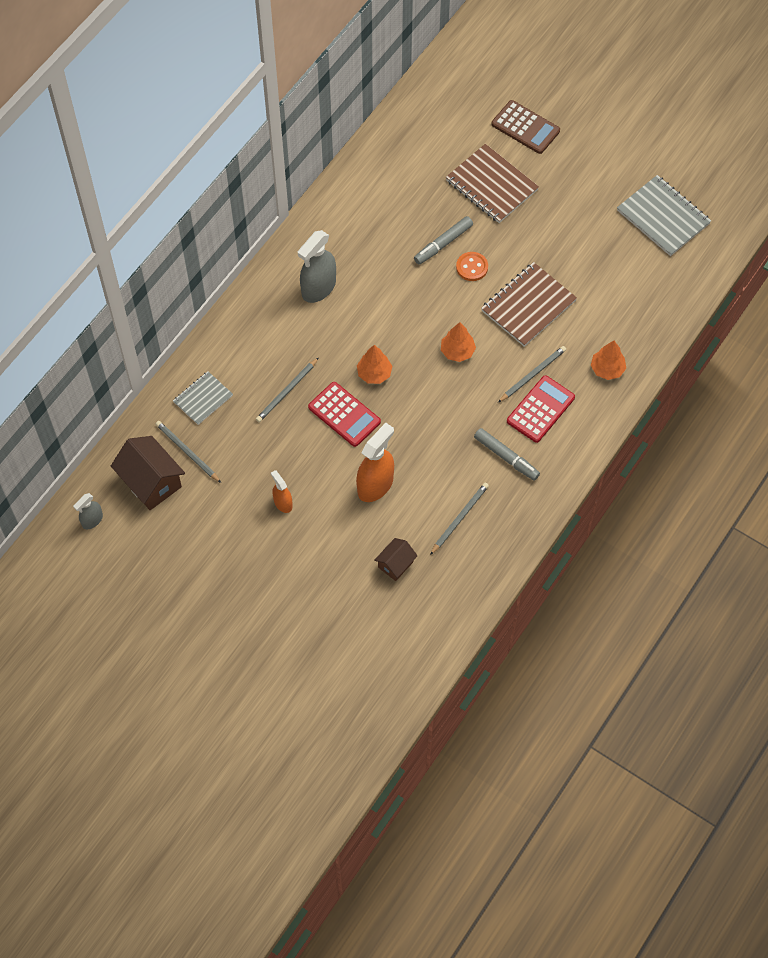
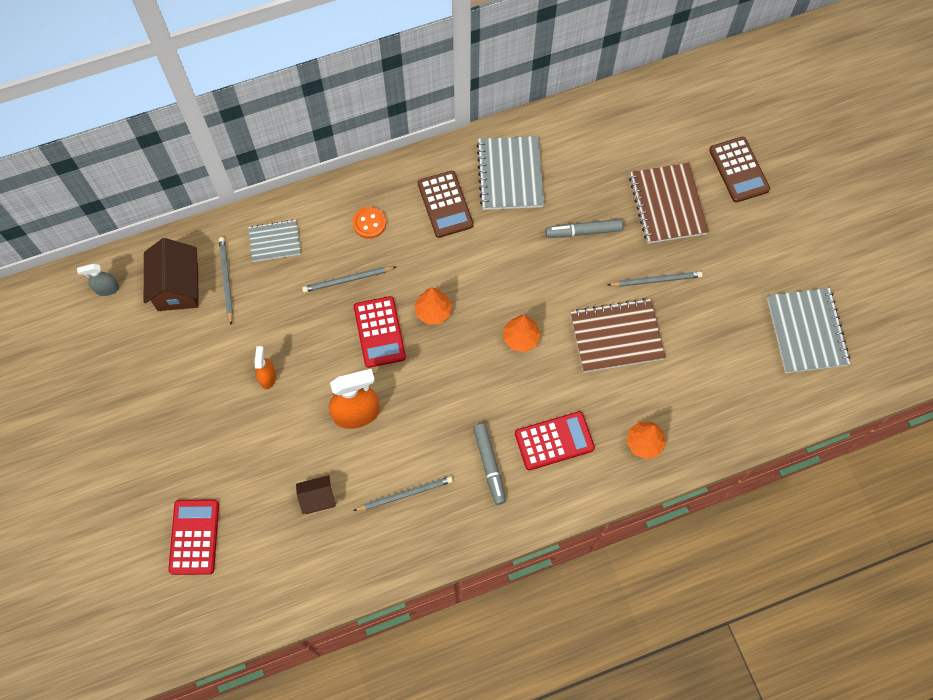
camera: 35 degrees right, 5 degrees up
grey spray bottle [298,230,336,303] -> brown calculator [418,170,474,238]
orange button [456,252,488,281] -> orange button moved to [353,207,386,239]
grey pencil [498,346,566,402] -> grey pencil moved to [608,271,703,287]
none -> red calculator [168,500,219,575]
none -> grey notebook [476,136,544,210]

